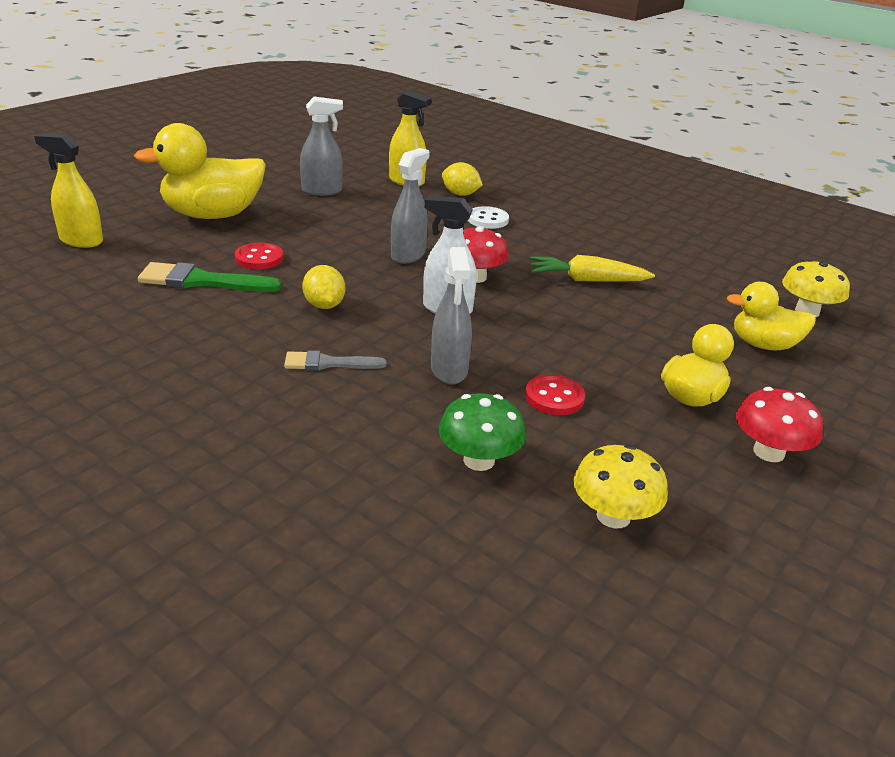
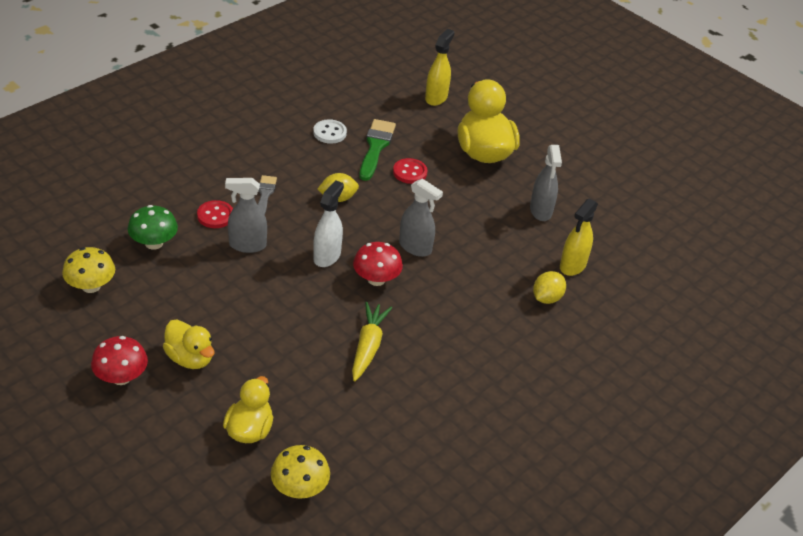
camera: 95 degrees right, 10 degrees up
white button [468,206,509,229] -> white button moved to [313,119,347,144]
red button [525,375,585,415] -> red button moved to [197,200,233,228]

